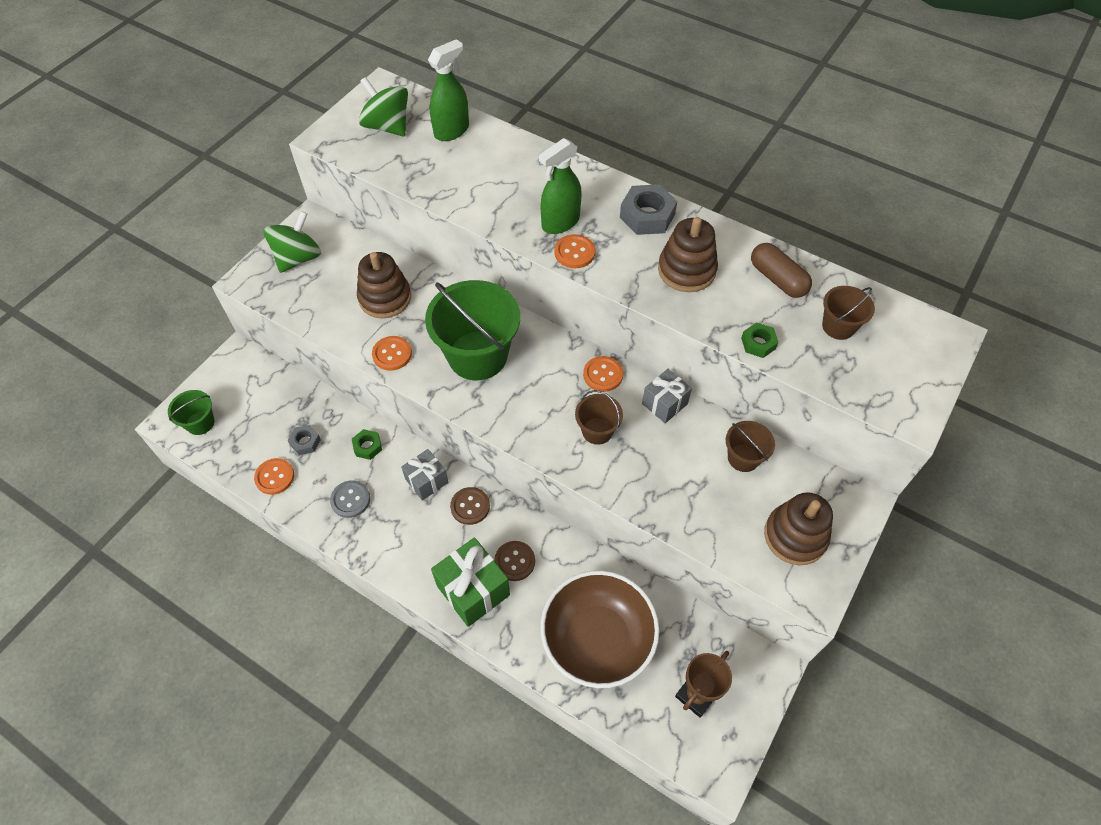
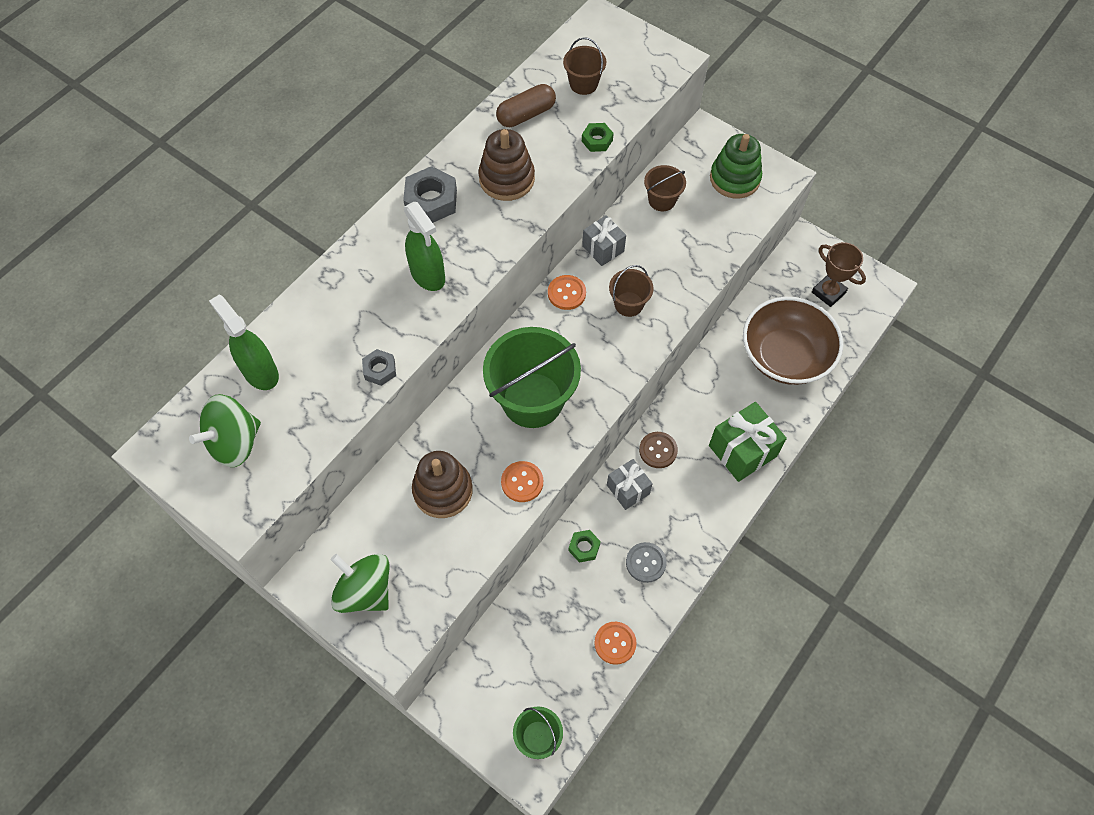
camera: 85 degrees left, 5 degrees up
grey nut [288,425,321,455] -> grey nut moved to [362,349,396,386]
brown button [494,541,535,581] -> none
orange button [554,234,595,268] -> none
brown stacking toy [764,492,833,565] -> green stacking toy [710,134,762,198]

